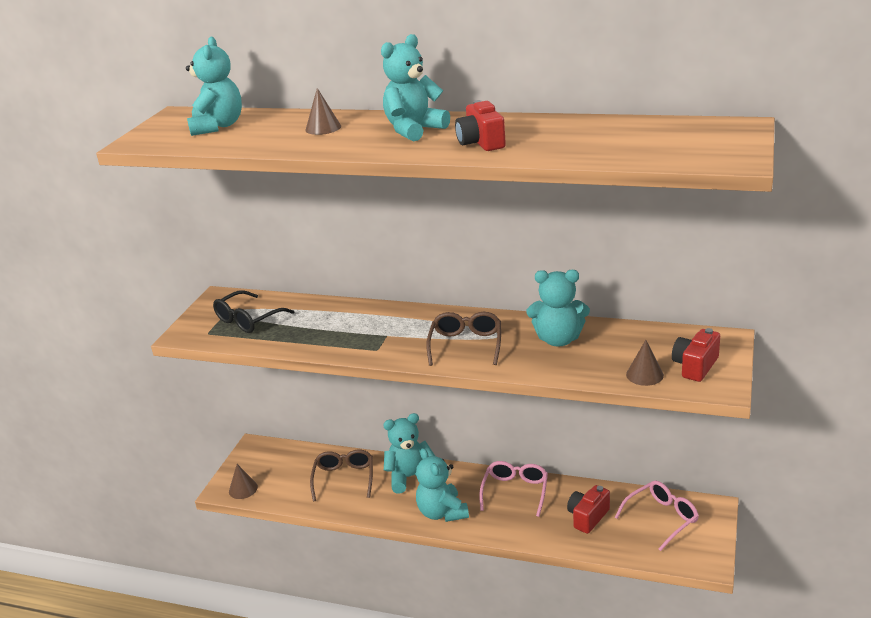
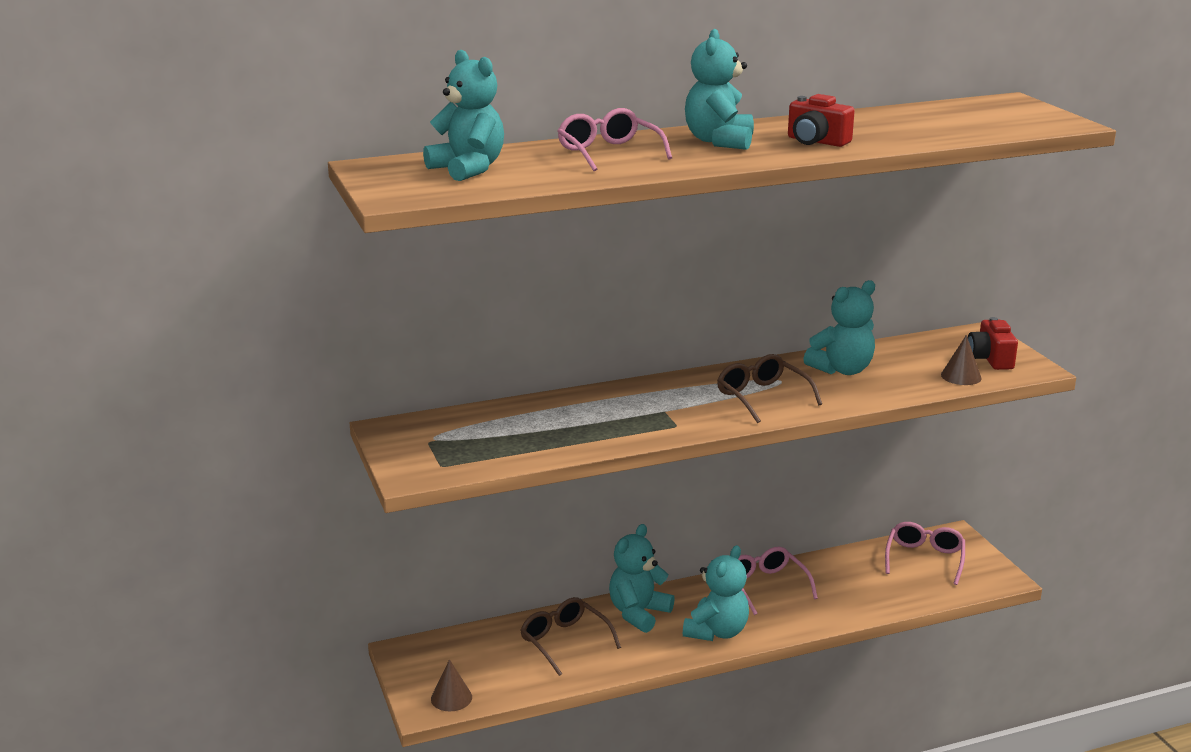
camera: 40 degrees left, 5 degrees down
black glasses [213,290,294,333] -> none
brown cone [305,88,341,135] -> pink glasses [557,108,672,171]
turquoise teddy bear [416,448,469,522] -> turquoise teddy bear turned 90 degrees counterclockwise [683,545,749,641]
red camera [567,485,610,534] -> none

